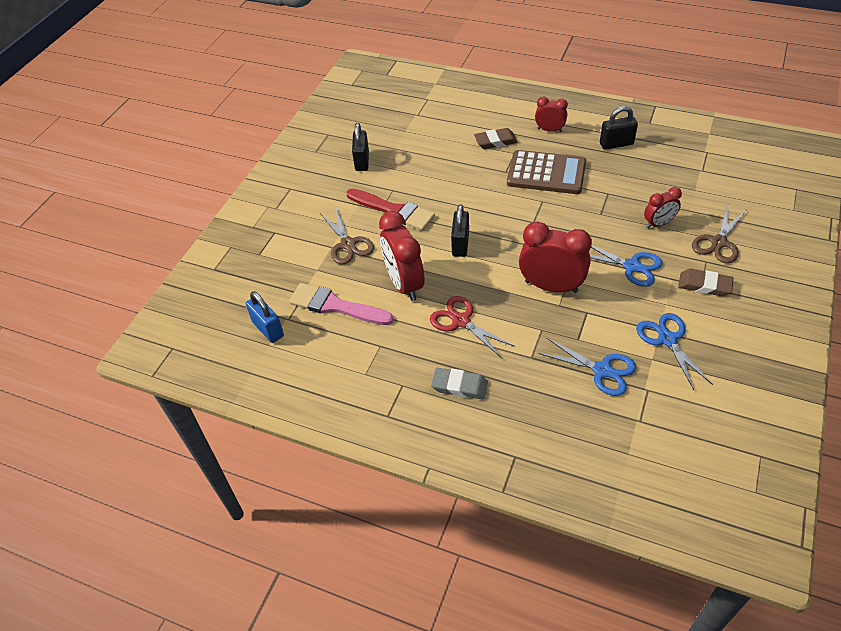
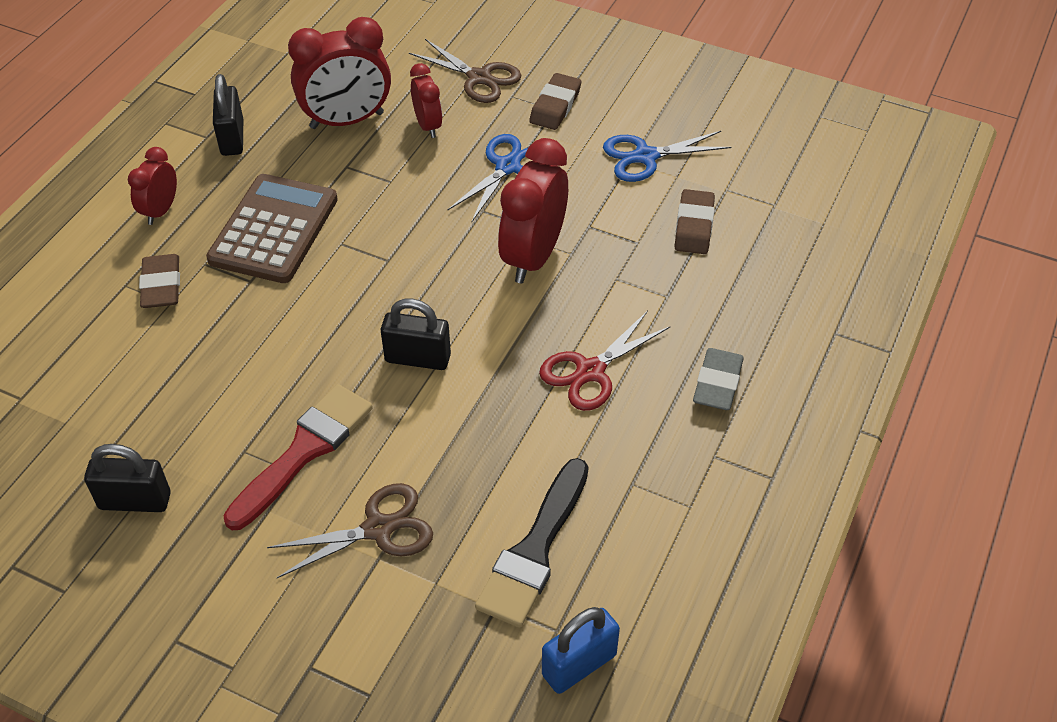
camera: 90 degrees left, 0 degrees up
pink brush [289,283,394,325] -> black brush [475,458,588,628]
red clock [379,211,425,301] -> red clock moved to [288,17,391,129]
blue scissors [538,338,636,396] -> brown eraser [675,189,715,254]

